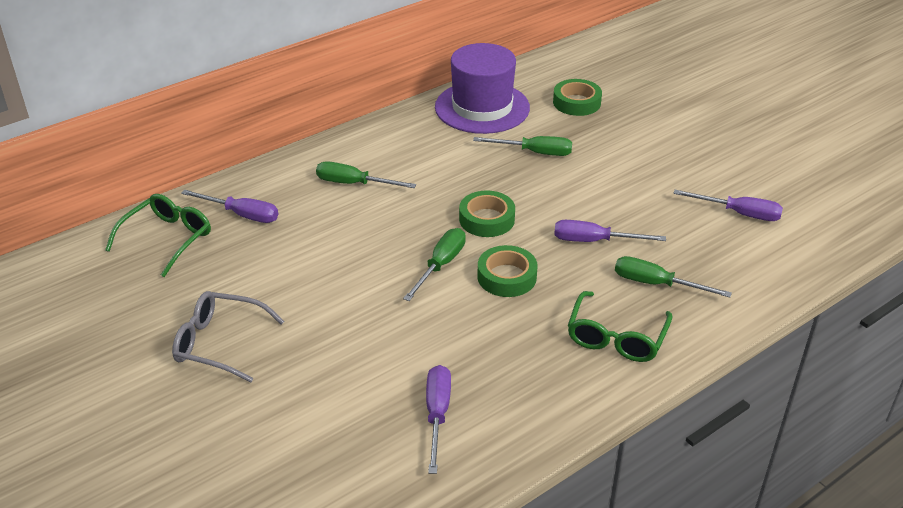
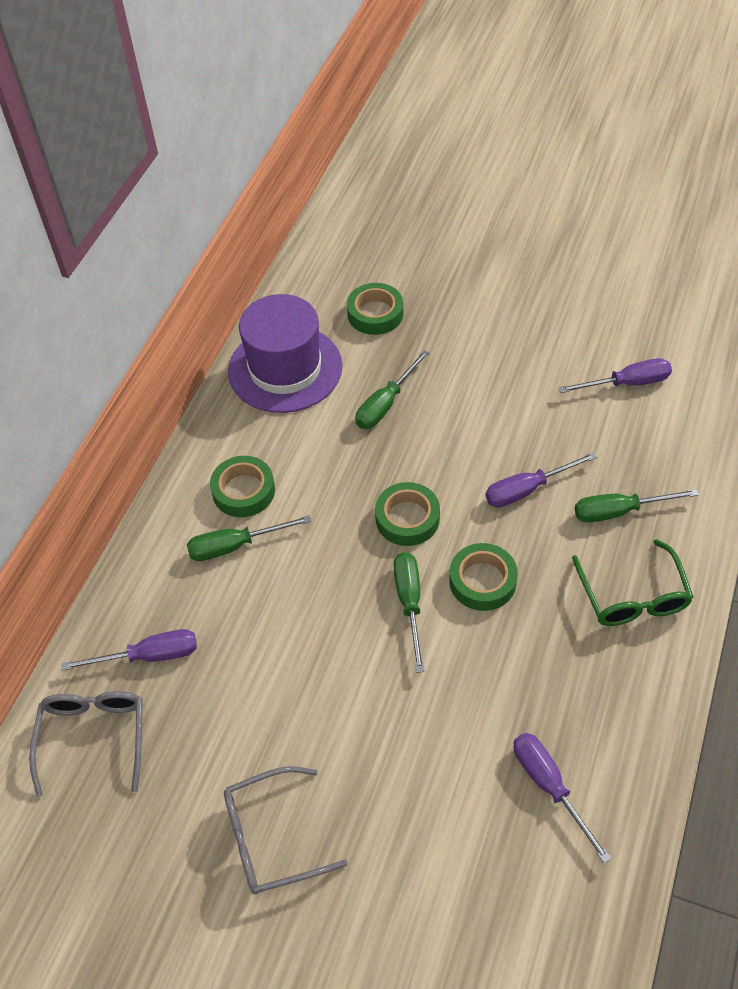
camera: 30 degrees left, 15 degrees up
green glasses [105,194,211,277] -> grey glasses [29,691,142,797]
green screwdriver [473,136,572,156] -> green screwdriver turned 150 degrees clockwise [355,350,430,429]
none -> green tape [210,456,275,517]

